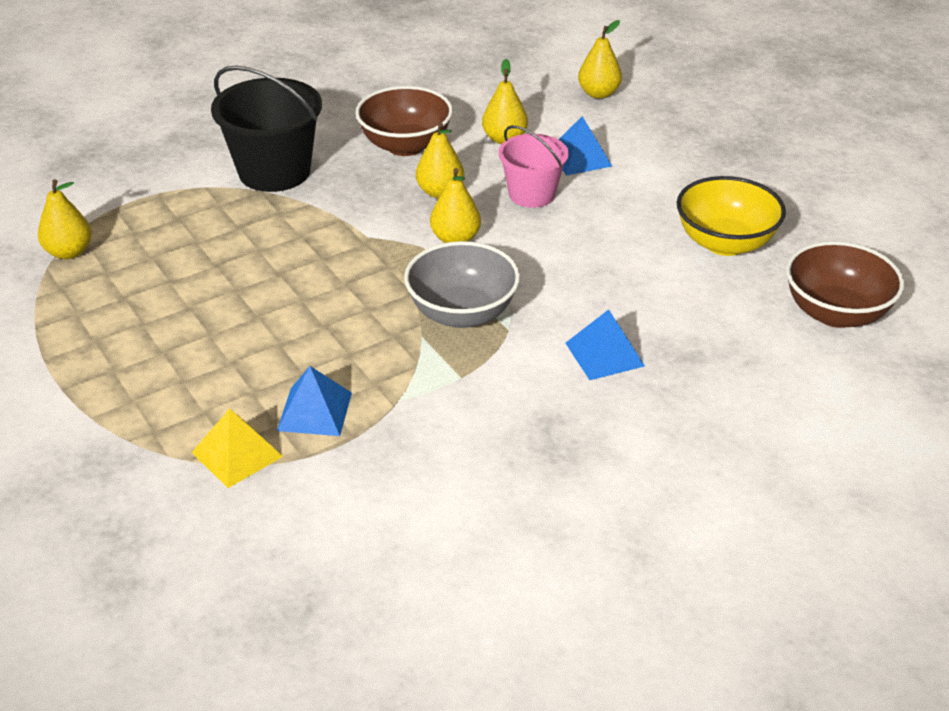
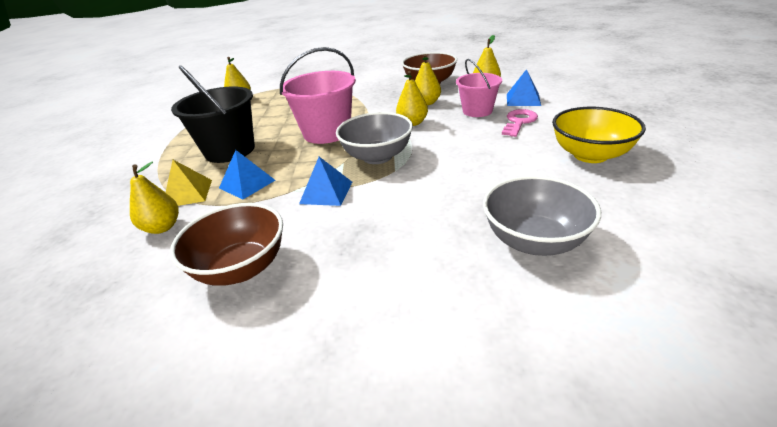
camera: 35 degrees right, 5 degrees down
black bucket [211,65,322,192] -> black bucket moved to [171,65,255,163]
blue pyramid [565,309,645,380] -> blue pyramid moved to [299,157,352,206]
yellow pear [578,20,622,99] -> yellow pear moved to [130,162,179,234]
brown bowl [786,241,905,328] -> brown bowl moved to [170,203,283,286]
none -> pink bucket [280,47,356,144]
none -> grey bowl [483,176,601,256]
none -> pink key [502,109,538,137]

